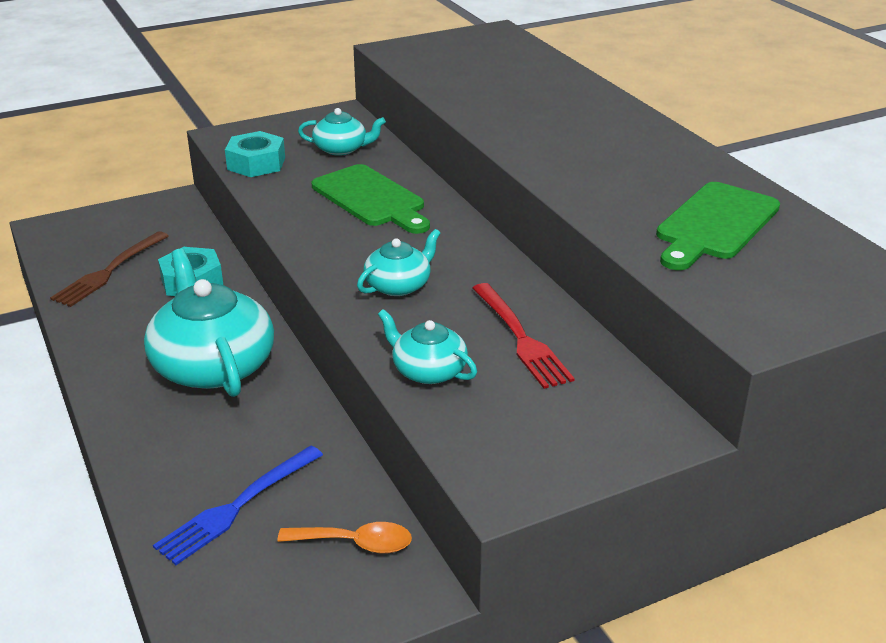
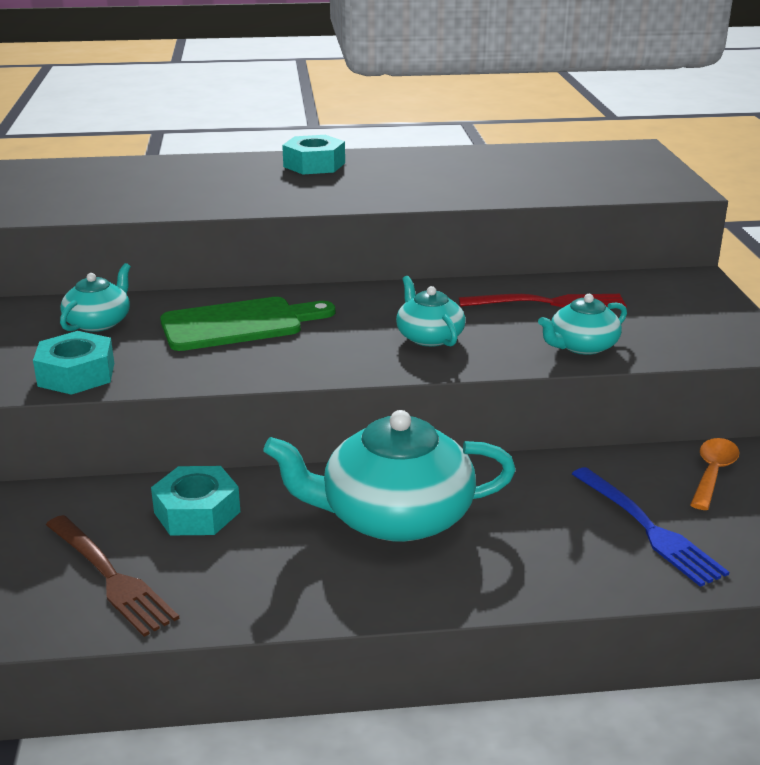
camera: 70 degrees left, 5 degrees down
green cutting board [656,182,780,270] -> none
none -> turquoise nut [282,135,345,174]

